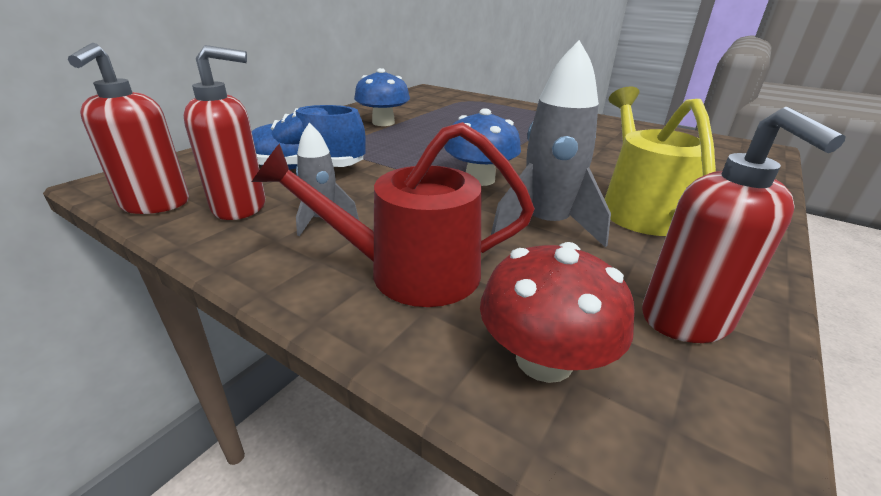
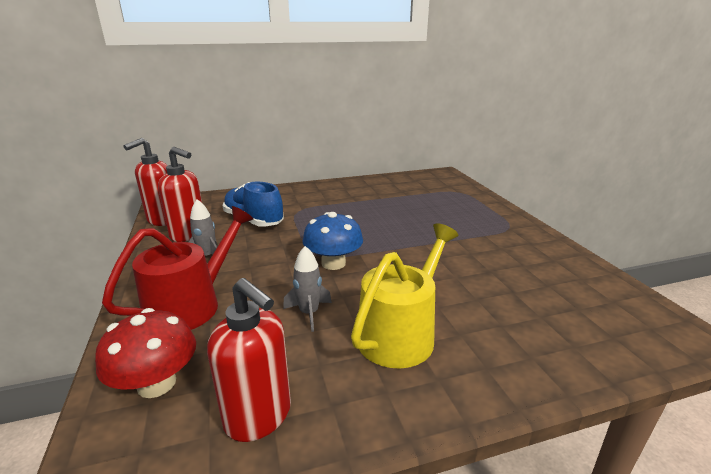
camera: 40 degrees right, 5 degrees down
red watering can [252,122,535,307] -> red watering can turned 90 degrees clockwise [102,206,253,330]
blue mushroom [354,68,410,126] -> none
grey rocket [491,40,611,248] -> grey rocket [283,246,332,332], size x0.58
red soap dispenser [642,107,846,343] -> red soap dispenser turned 75 degrees counterclockwise [207,278,291,442]

